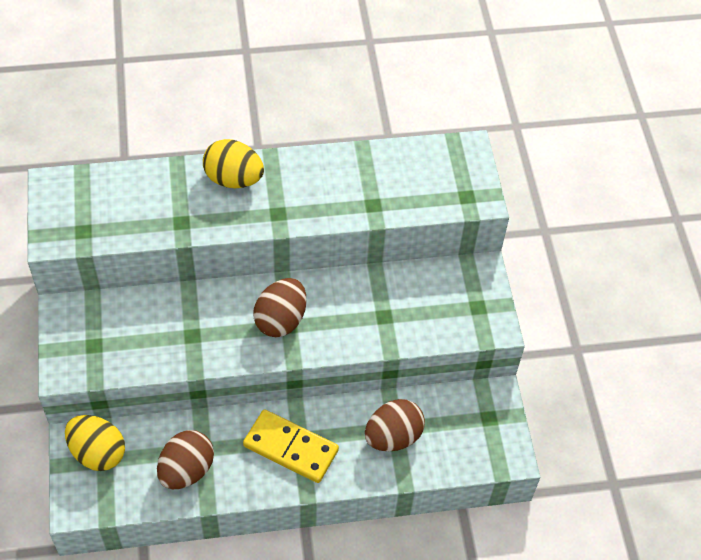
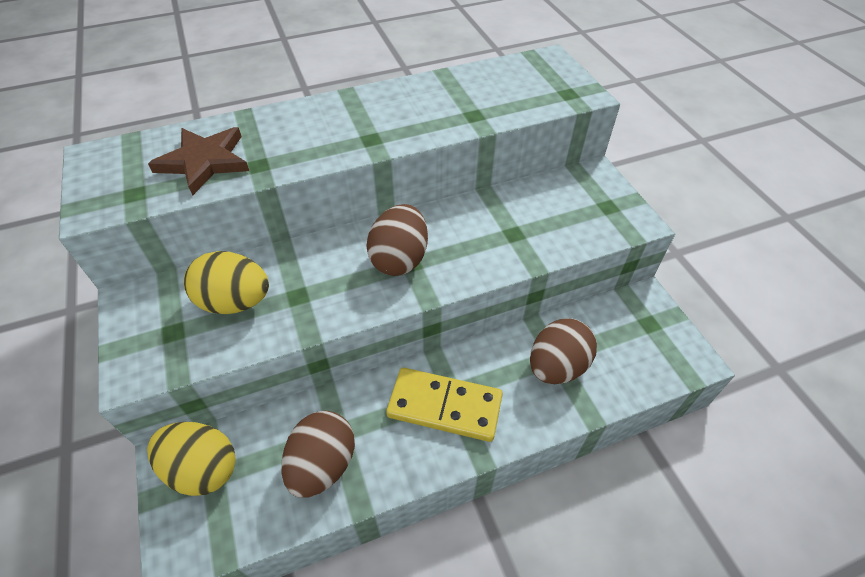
camera: 10 degrees left, 5 degrees down
yellow egg [203,139,264,188] -> yellow egg moved to [184,251,269,314]
none -> brown star [148,127,249,195]

